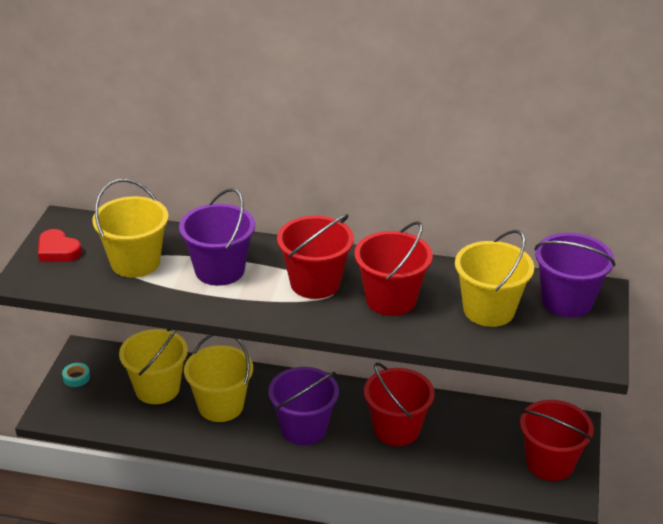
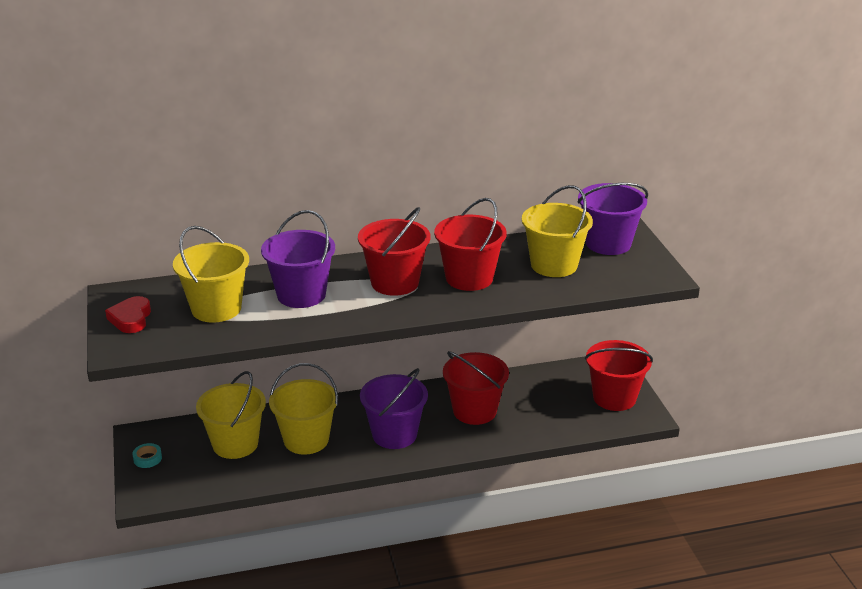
camera: 25 degrees left, 5 degrees down
red heart [38,229,82,262] -> red heart turned 75 degrees clockwise [105,296,151,333]

